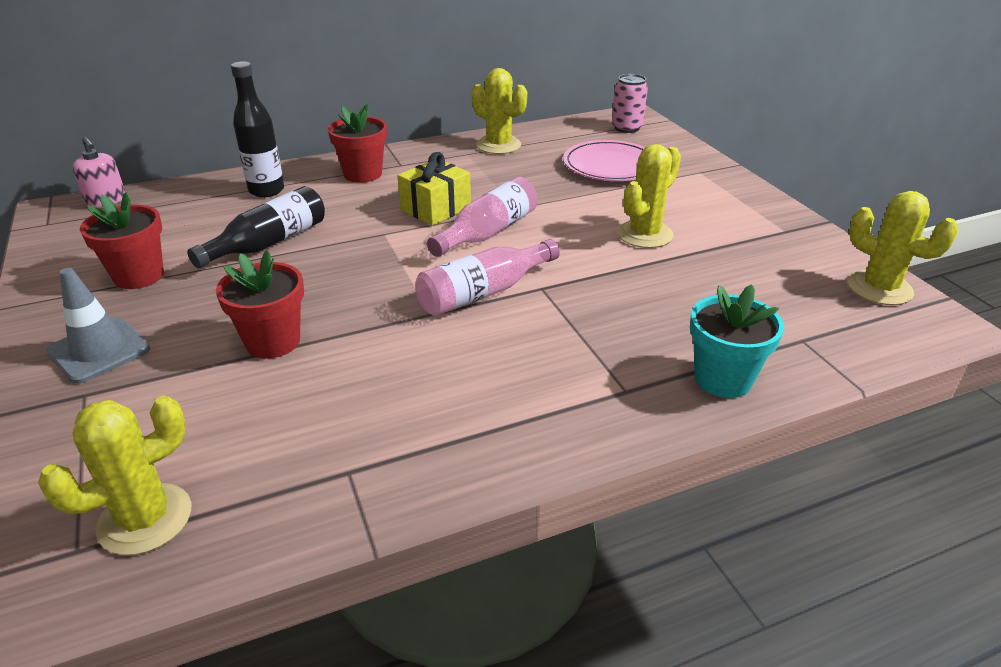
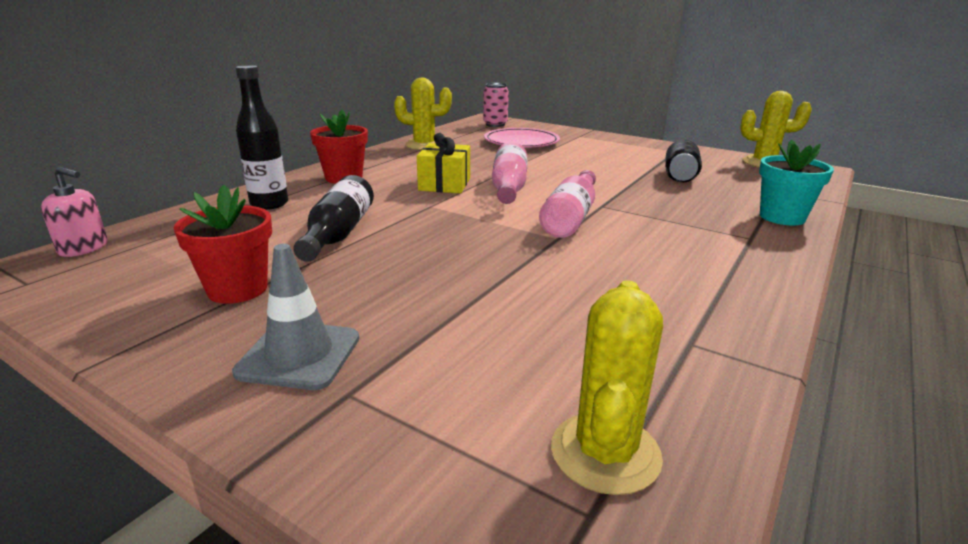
camera: 35 degrees left, 10 degrees down
red flower pot [216,250,304,359] -> none
yellow cactus [617,144,681,248] -> none
none -> black can [666,140,702,183]

